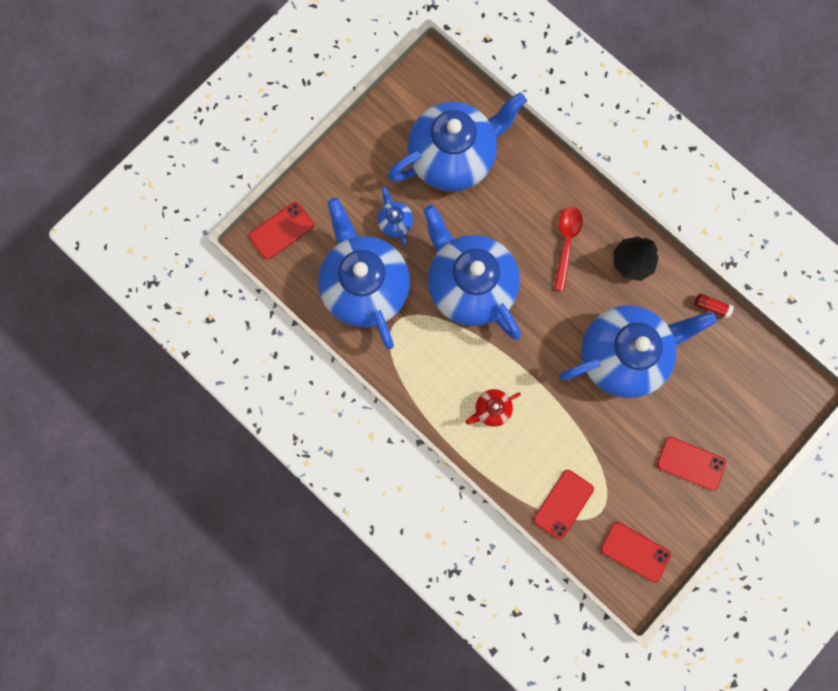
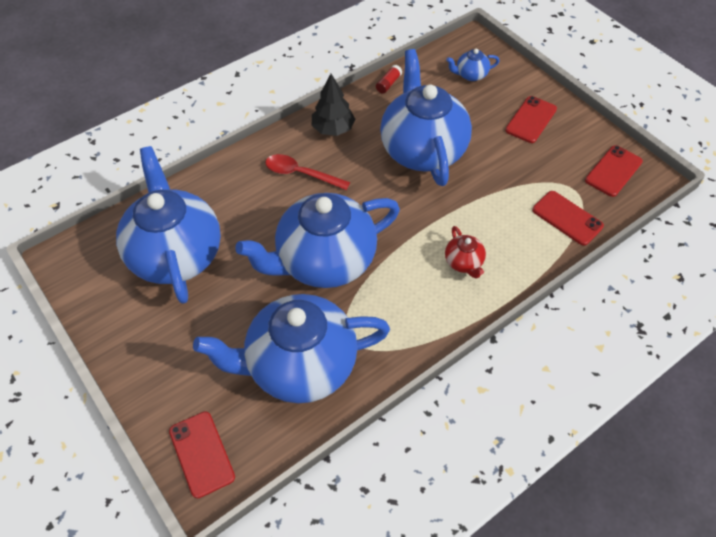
camera: 80 degrees left, 25 degrees down
blue teapot [377,187,413,245] -> blue teapot moved to [446,49,499,81]

